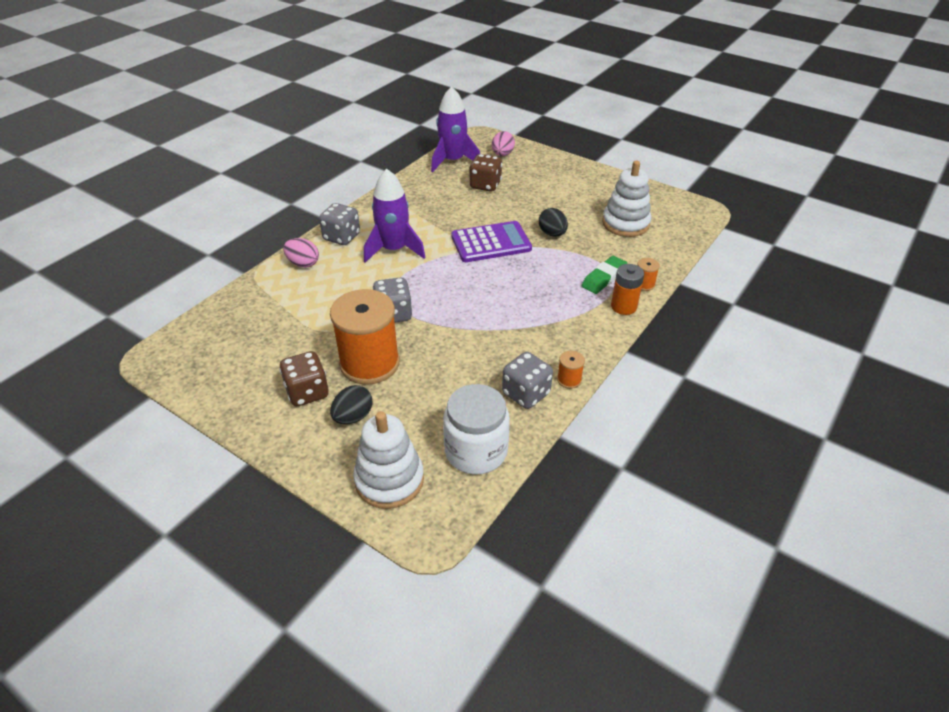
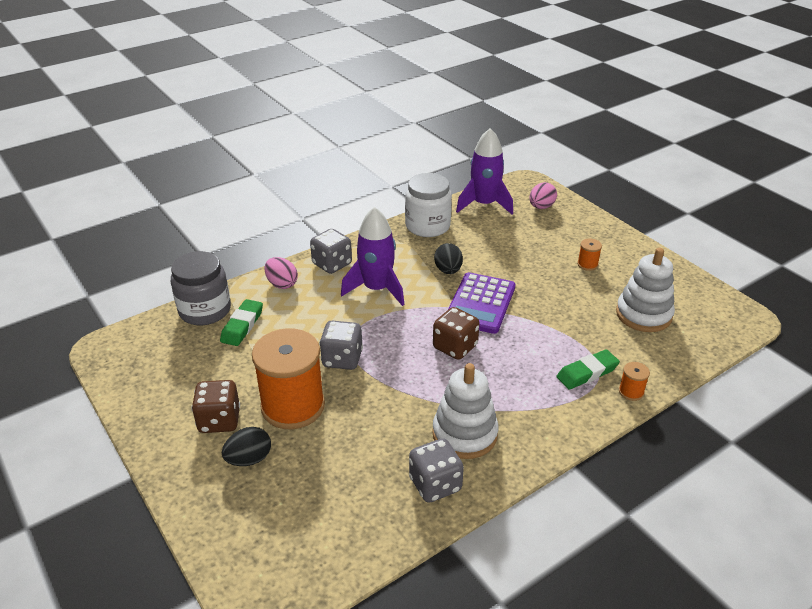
camera: 20 degrees right, 5 degrees down
white stacking toy [353,411,424,509] -> white stacking toy moved to [432,363,499,459]
white jar [443,384,510,474] -> white jar moved to [405,173,452,237]
purple calculator [451,221,532,262] -> purple calculator turned 105 degrees clockwise [448,272,516,334]
brown dice [469,154,502,192] -> brown dice moved to [433,307,480,360]
black egg [539,208,568,237] -> black egg moved to [434,243,463,274]
orange spool [557,351,585,389] -> orange spool moved to [577,238,602,271]
orange battery [611,264,644,315] -> none
none -> grey jar [171,251,231,325]
none -> green eraser [220,299,263,346]

